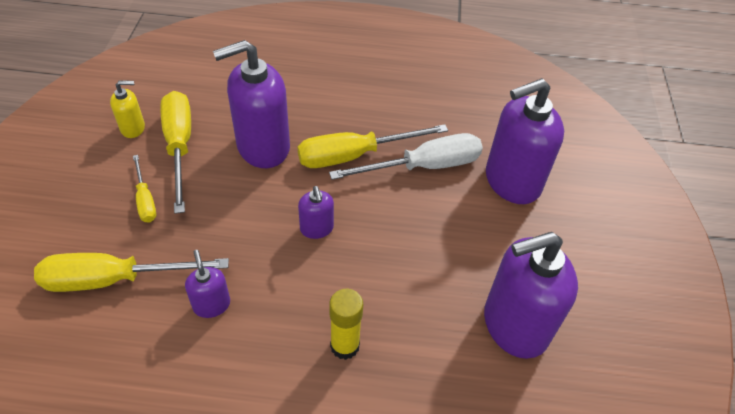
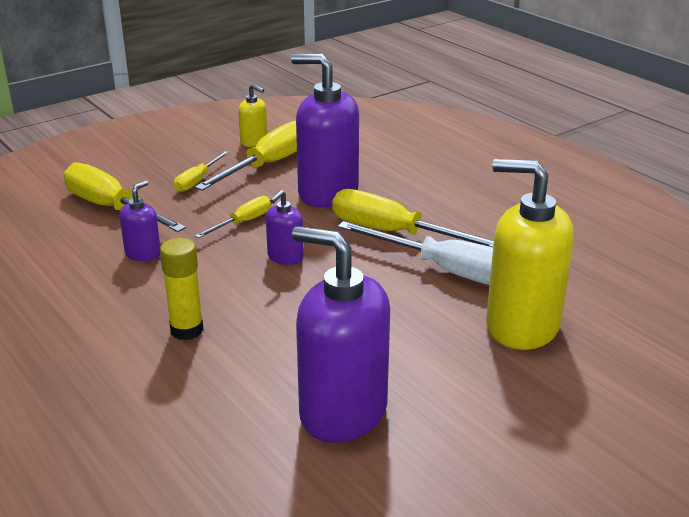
camera: 50 degrees right, 20 degrees down
purple soap dispenser [486,78,564,204] -> yellow soap dispenser [486,159,574,350]
none -> yellow screwdriver [195,196,272,238]

